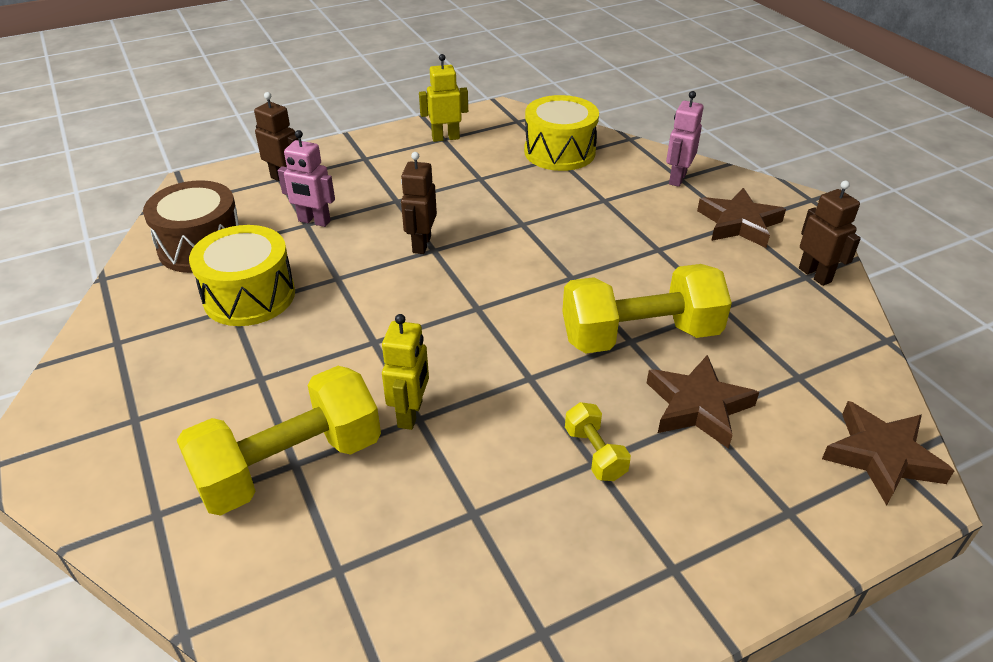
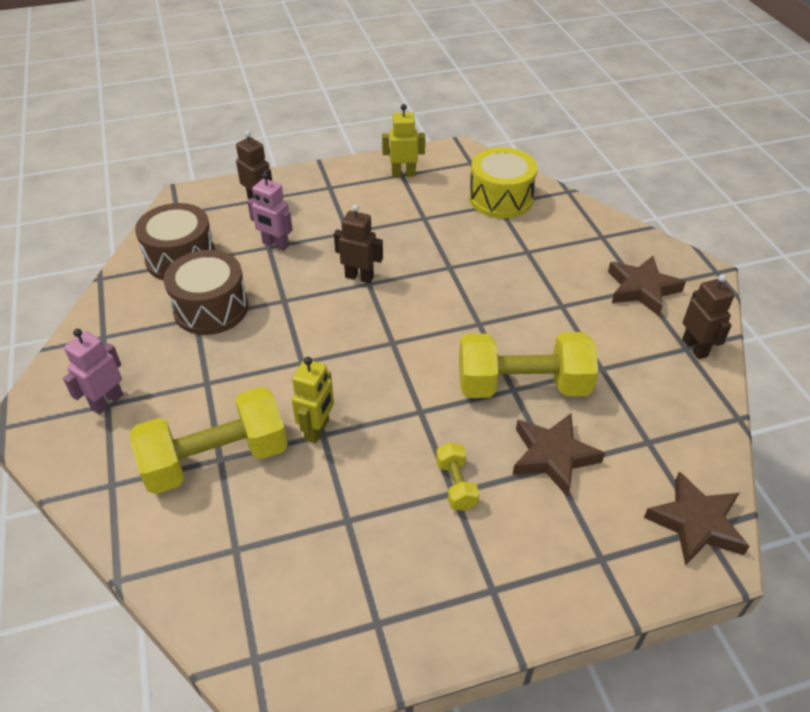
camera: 10 degrees right, 5 degrees up
yellow drum [189,225,295,326] -> brown drum [163,250,248,335]
brown robot [401,152,437,254] -> brown robot turned 90 degrees clockwise [334,204,383,283]
pink robot [666,91,704,187] -> pink robot moved to [63,329,123,415]

